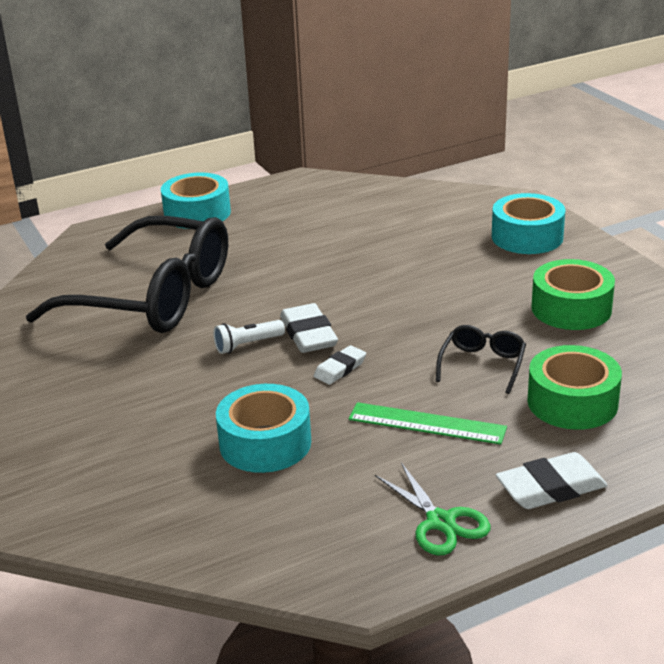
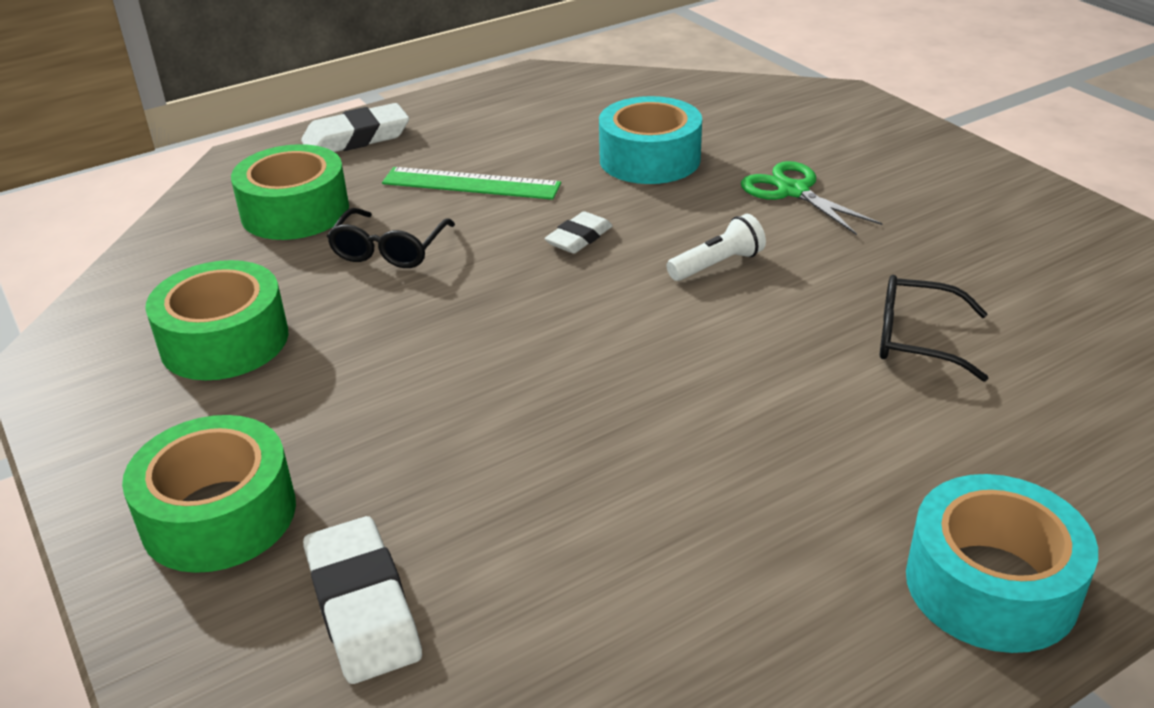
camera: 175 degrees right, 5 degrees up
black glasses [26,216,228,333] -> black glasses [880,275,988,382], size x0.40
white eraser [280,303,338,353] -> white eraser moved to [303,516,422,684]
green scissors [375,463,491,556] -> green scissors moved to [741,161,883,235]
turquoise tape [492,193,565,254] -> green tape [122,415,296,573]

